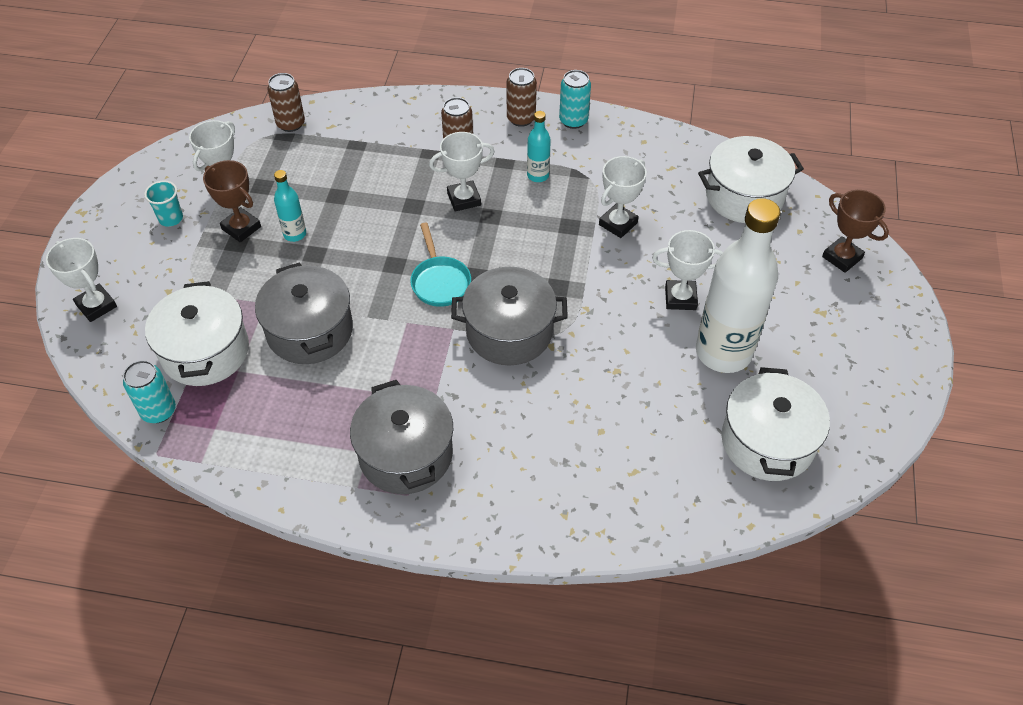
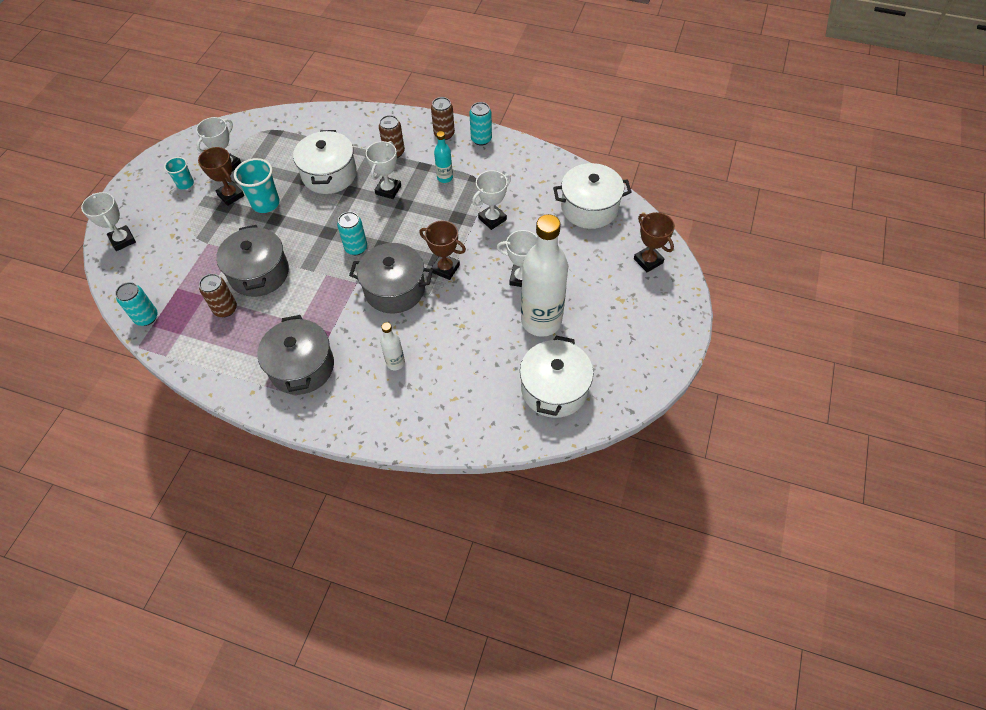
camera: 10 degrees right, 5 degrees up
white pot [145,281,249,386] -> white pot moved to [293,130,357,194]
brown can [267,73,305,132] -> brown can moved to [199,274,237,317]
turquoise bottle [274,170,306,242] -> turquoise cup [234,158,280,213]
turquoise pan [410,223,471,307] -> turquoise can [337,212,367,255]
white trophy [429,132,495,212] -> white trophy turned 60 degrees counterclockwise [366,141,401,199]
none -> white bottle [380,322,405,370]
none -> brown trophy [419,220,466,280]

